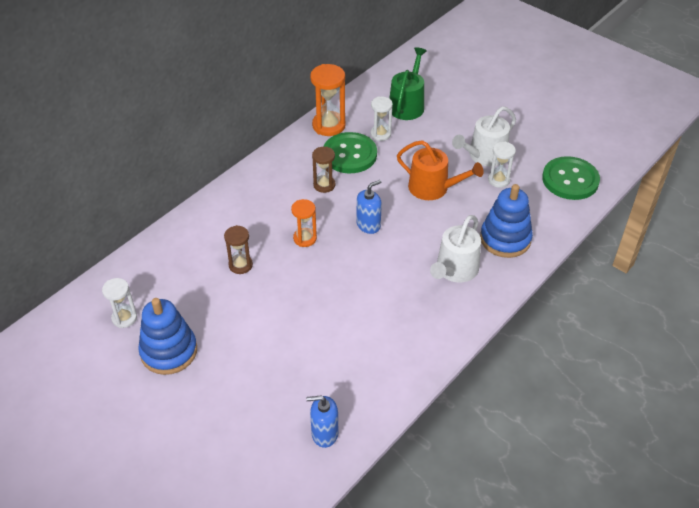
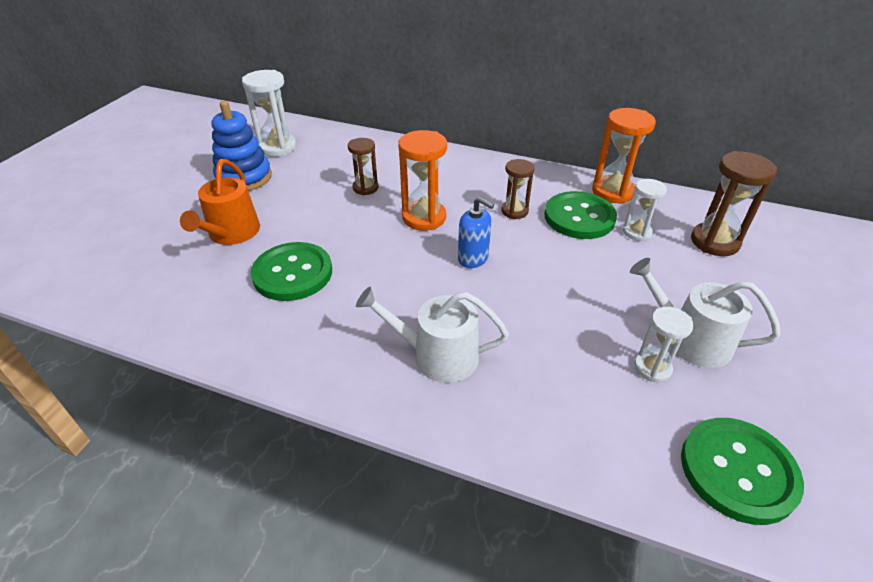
camera: 70 degrees right, 5 degrees down
white hourglass [102,278,137,328] -> white hourglass [242,70,296,157], size x1.61
orange hourglass [291,199,317,247] -> orange hourglass [398,130,447,231], size x1.61
blue soap dispenser [306,396,338,448] -> none
green watering can [389,47,427,120] -> brown hourglass [691,151,778,256]
orange watering can [397,140,483,200] -> orange watering can moved to [180,159,260,245]
blue stacking toy [480,184,533,258] -> none
none -> green button [251,242,332,301]

